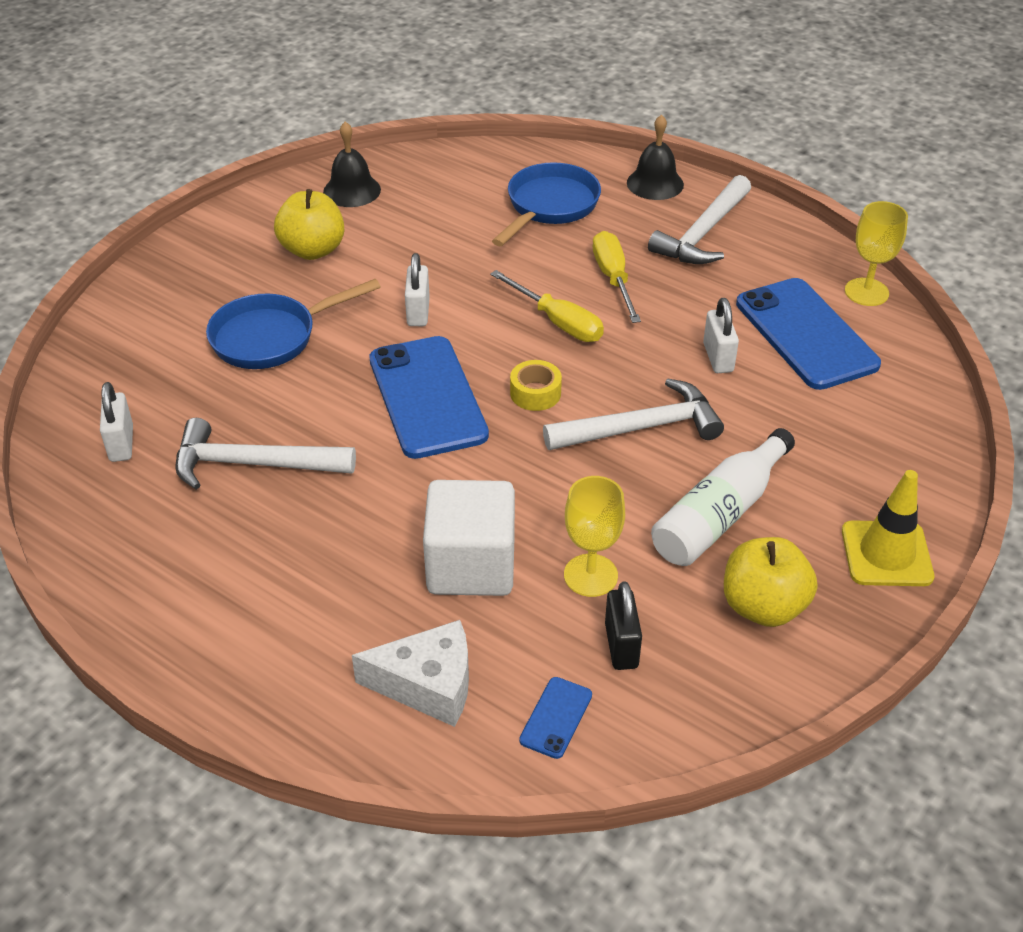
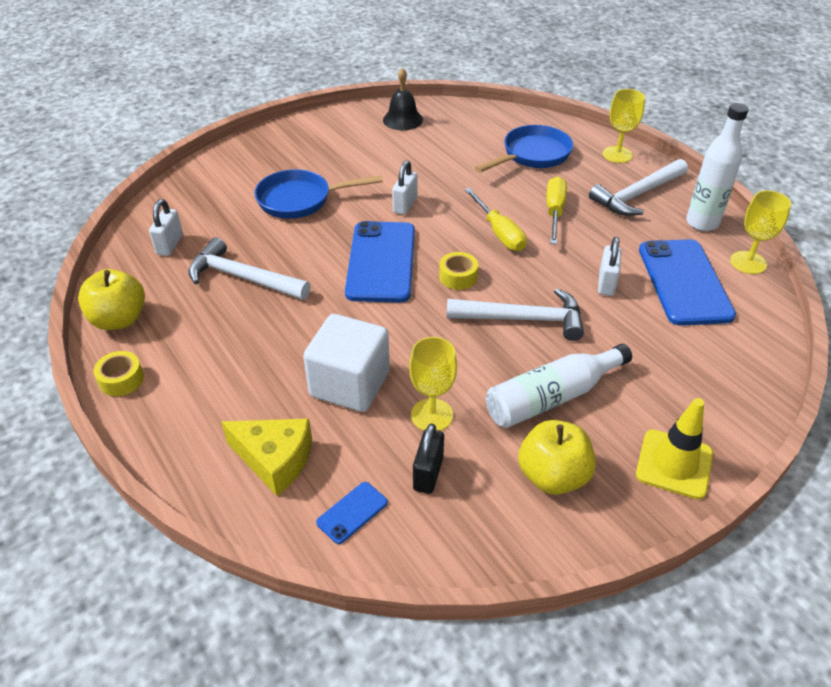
camera: 20 degrees right, 0 degrees up
yellow apple [274,189,344,260] -> yellow apple moved to [78,269,145,330]
white cheese [352,620,469,727] -> yellow cheese [221,419,312,496]
black bell [627,114,684,200] -> yellow goblet [603,89,645,163]
none -> yellow tape [94,351,144,396]
none -> white bottle [686,103,749,231]

